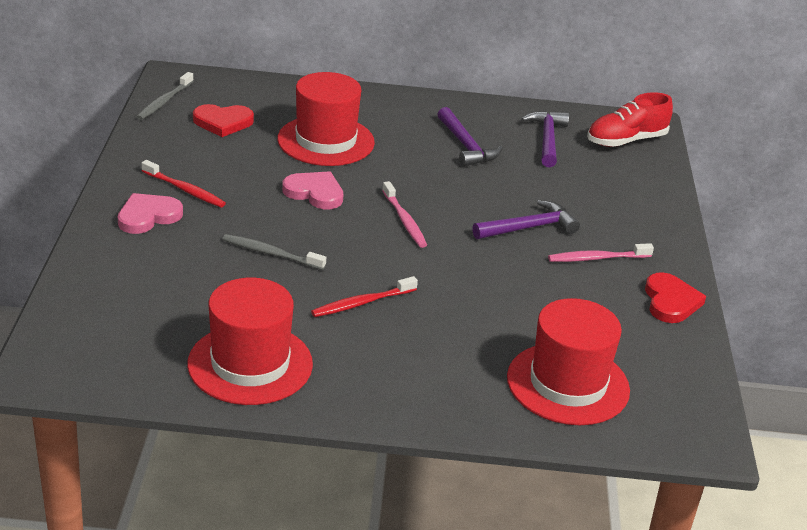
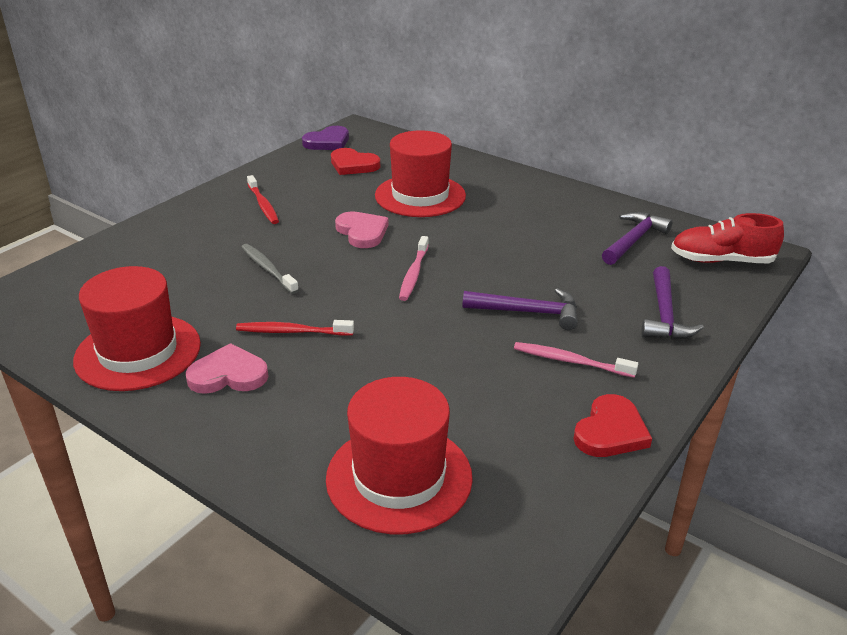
camera: 35 degrees right, 0 degrees up
pink heart [118,193,183,234] -> pink heart moved to [186,343,269,394]
grey toothbrush [136,72,194,120] -> purple heart [302,126,349,150]
purple hammer [437,107,503,167] -> purple hammer moved to [641,266,704,340]

